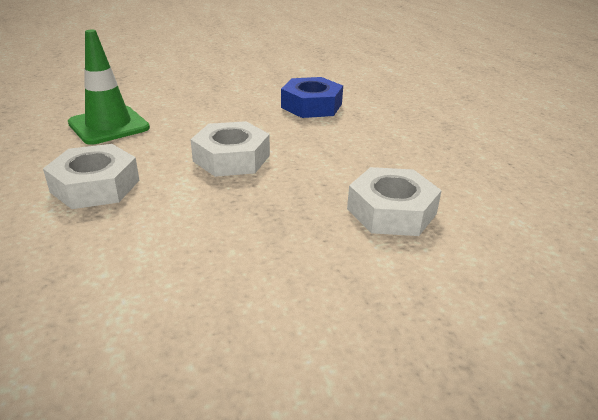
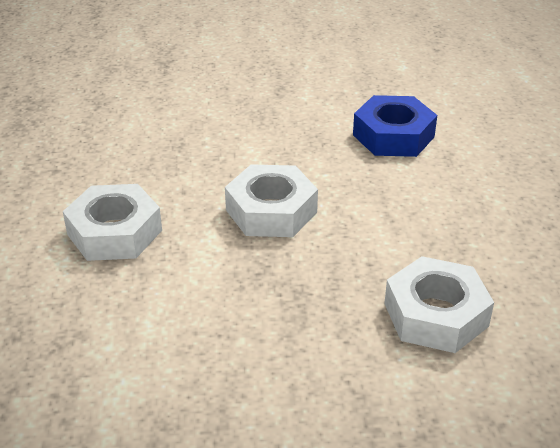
camera: 15 degrees right, 5 degrees up
green traffic cone [68,29,150,145] -> none

